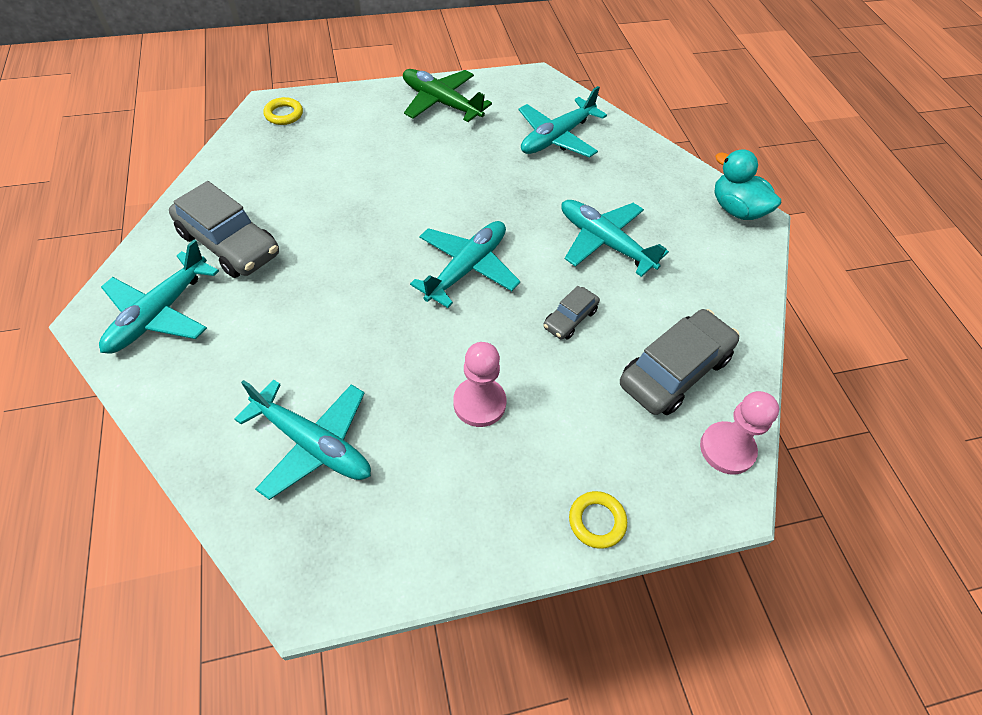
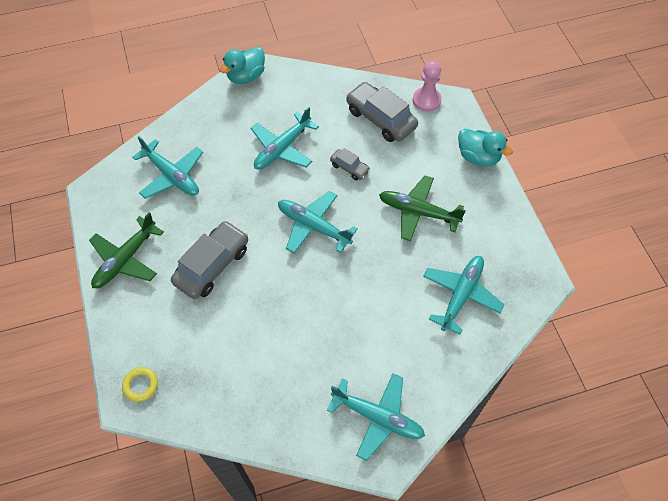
camera: 90 degrees left, 5 degrees up
grey car [169,181,279,278] -> grey car moved to [171,221,248,299]
pink pawn [453,342,507,427] -> green plane [379,176,466,241]
yellow ring [569,491,627,549] -> turquoise duck [458,129,513,166]

